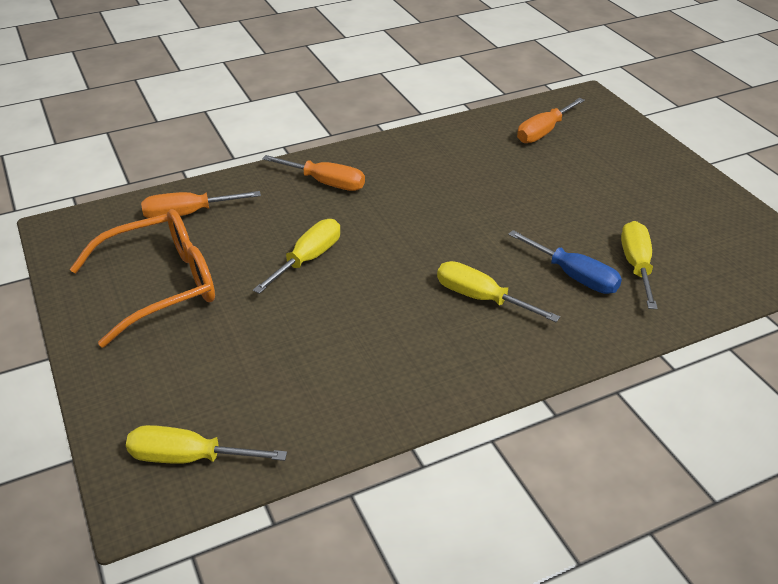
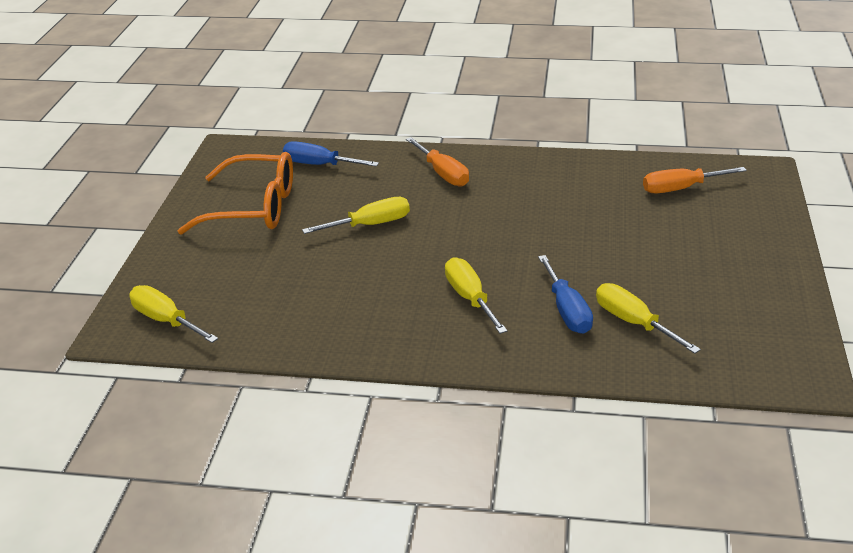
camera: 35 degrees right, 5 degrees down
orange screwdriver [141,191,261,218] -> blue screwdriver [283,141,379,166]
yellow screwdriver [621,221,658,309] -> yellow screwdriver turned 75 degrees counterclockwise [596,283,701,354]

